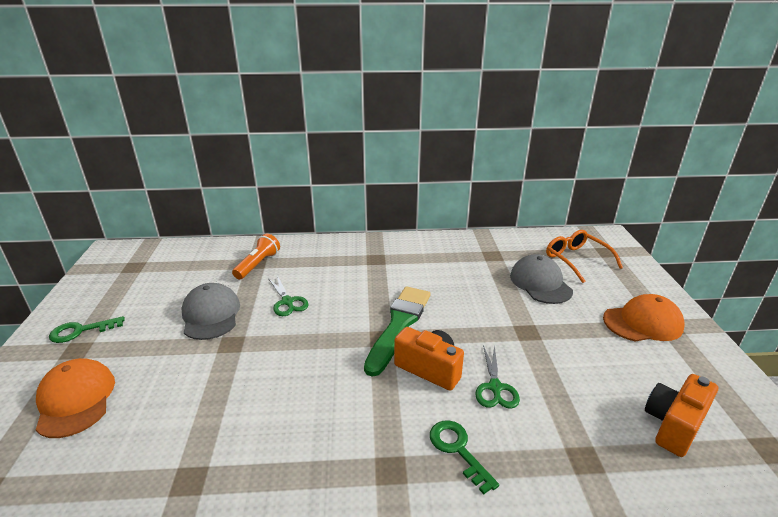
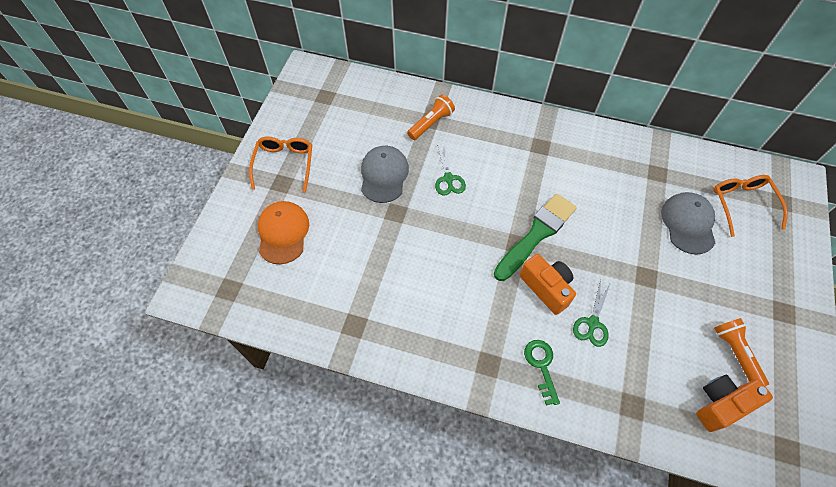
camera: 20 degrees right, 30 degrees up
green key [49,316,125,343] -> orange glasses [249,136,312,192]
orange cap [603,294,684,342] -> none
none -> orange flashlight [714,318,769,386]

